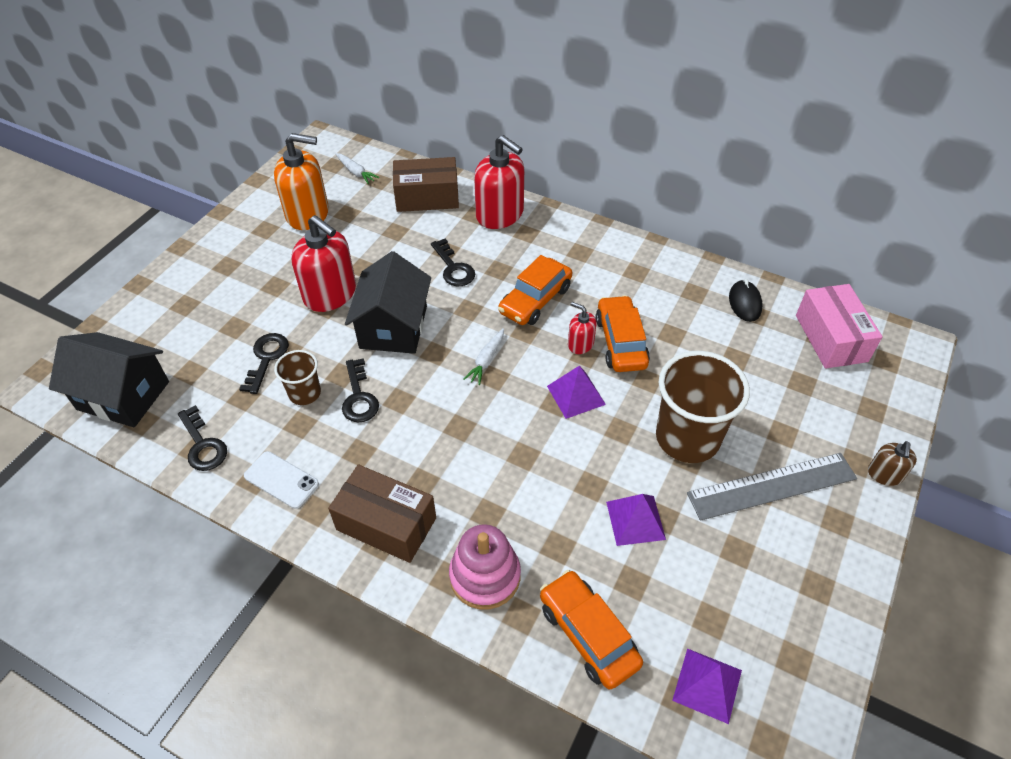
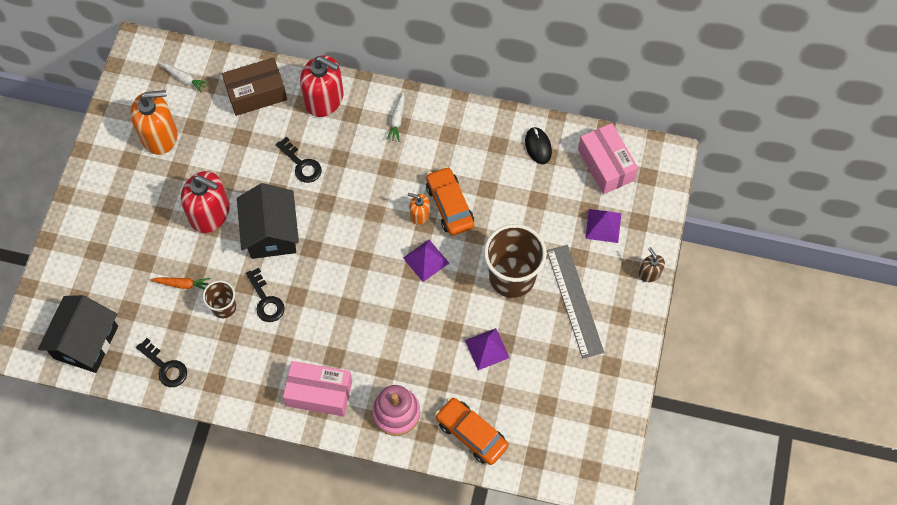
camera: 15 degrees left, 15 degrees up
black house [49,332,169,427] -> black house turned 75 degrees counterclockwise [38,295,118,373]
black key [239,333,289,394] -> orange carrot [150,277,210,290]
white phone [244,451,319,509] -> none
brown box [328,465,436,563] -> pink box [283,361,352,417]
white carrot [463,328,504,385] -> white carrot moved to [386,92,405,142]
orange car [498,255,572,325] -> none
red soap dispenser [568,302,597,354] -> orange soap dispenser [408,193,430,225]
purple pyramid [672,648,742,724] -> purple pyramid moved to [585,209,621,243]
grey ruler [687,453,857,521] -> grey ruler turned 75 degrees counterclockwise [547,245,604,359]
brown soap dispenser [868,441,917,486] -> brown soap dispenser turned 150 degrees clockwise [638,247,665,282]

